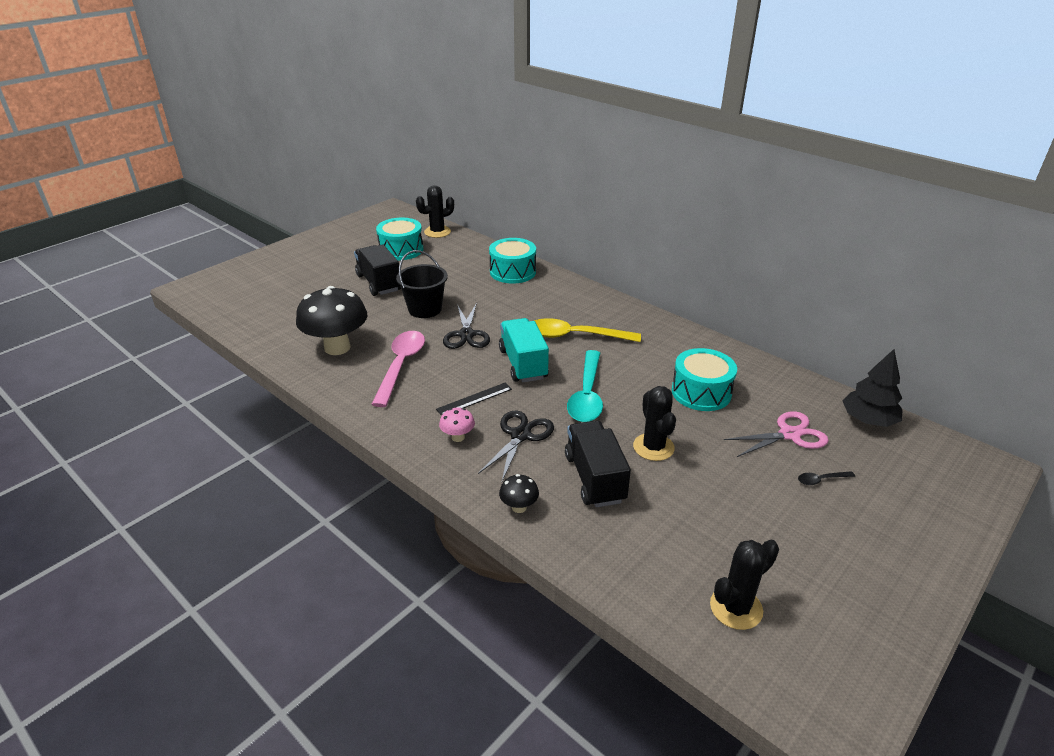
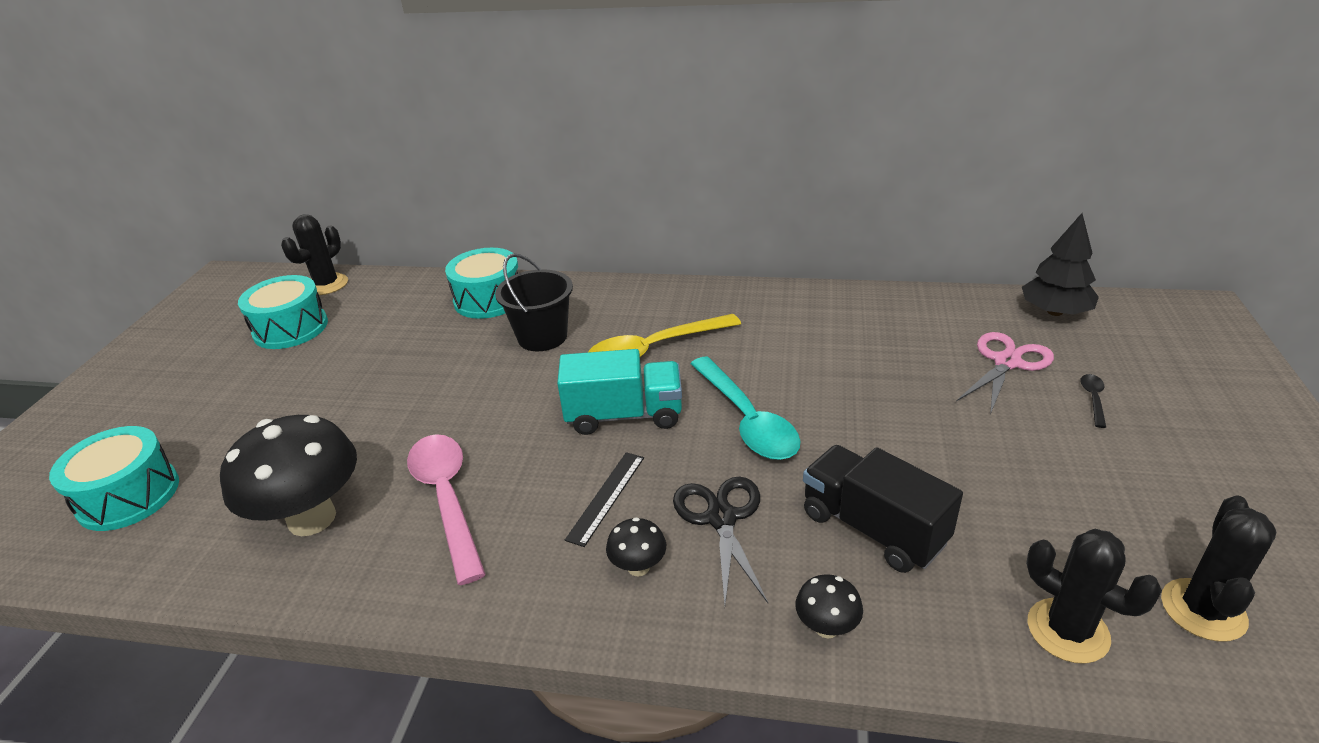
camera: 30 degrees left, 0 degrees up
black truck [354,245,401,296] -> none
black bucket [396,250,448,318] -> black bucket moved to [495,253,573,351]
pink mushroom [439,408,475,442] -> black mushroom [606,517,666,577]
black scissors [443,303,490,349] -> none
turquoise truck [499,318,549,382] -> turquoise truck turned 135 degrees clockwise [557,349,682,435]
black cactus [633,386,676,461] -> black cactus moved to [1026,529,1162,664]
turquoise drum [672,348,737,411] -> turquoise drum moved to [49,426,179,531]
black spoon [798,471,855,485] -> black spoon turned 150 degrees clockwise [1080,374,1106,428]

